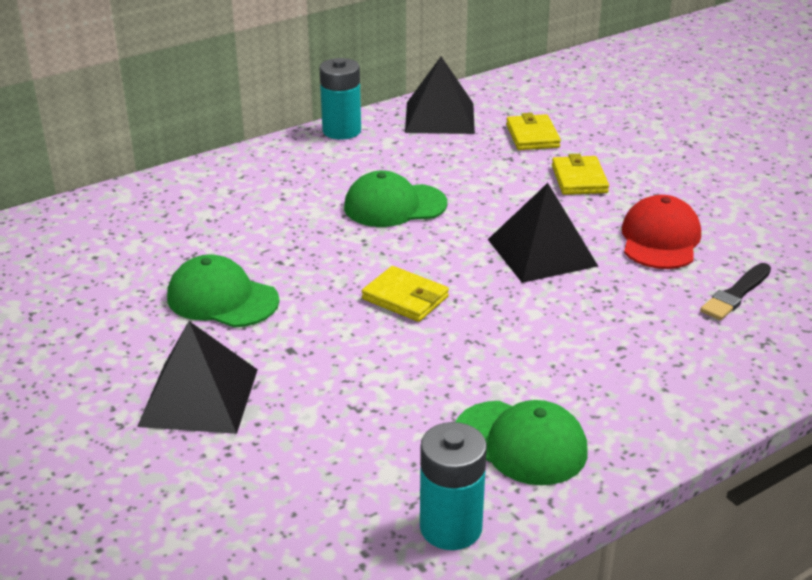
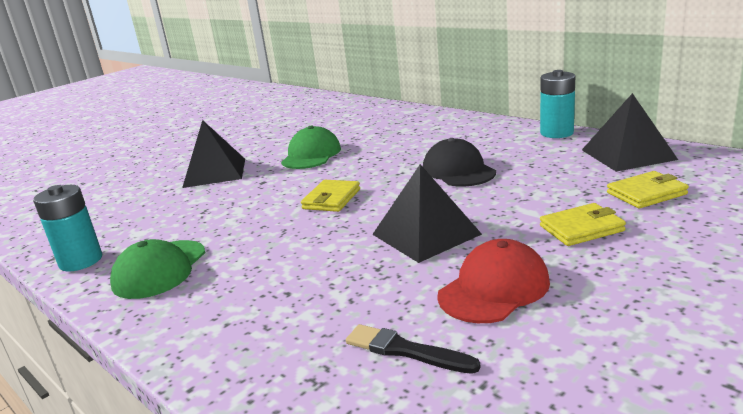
camera: 80 degrees right, 10 degrees down
green cap [344,170,448,227] -> black cap [423,138,496,187]
red cap [622,195,701,269] -> red cap turned 45 degrees counterclockwise [437,239,550,323]

